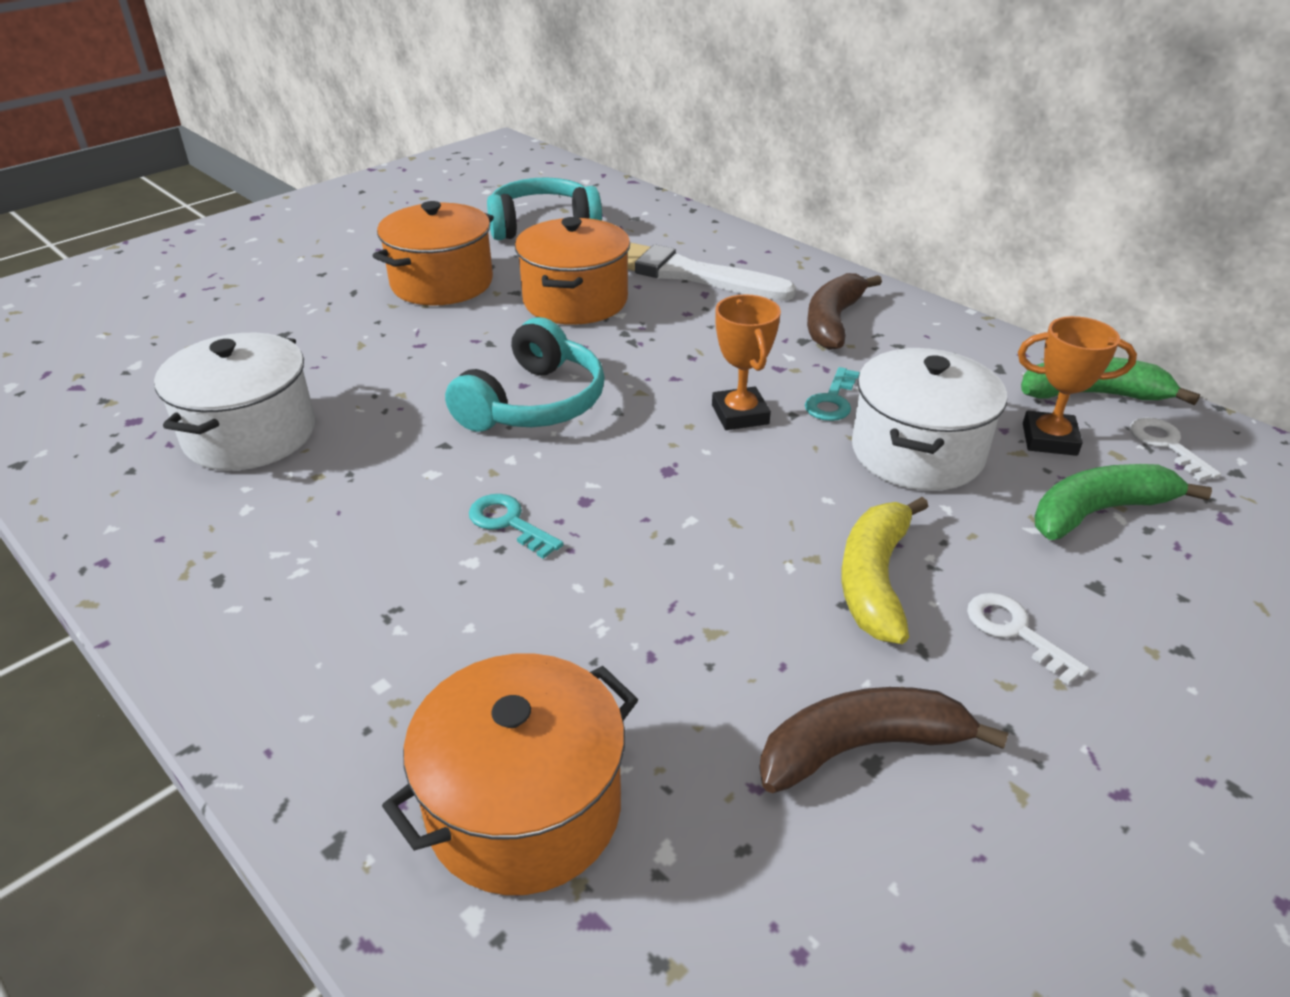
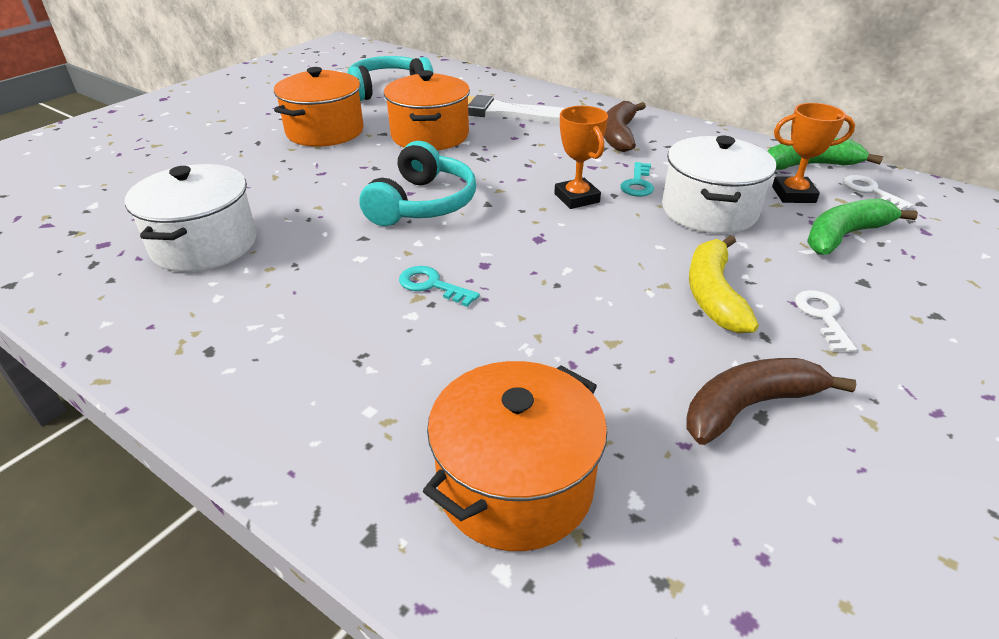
camera: 10 degrees left, 0 degrees up
white key [967,593,1090,685] -> white key turned 45 degrees clockwise [795,290,857,352]

